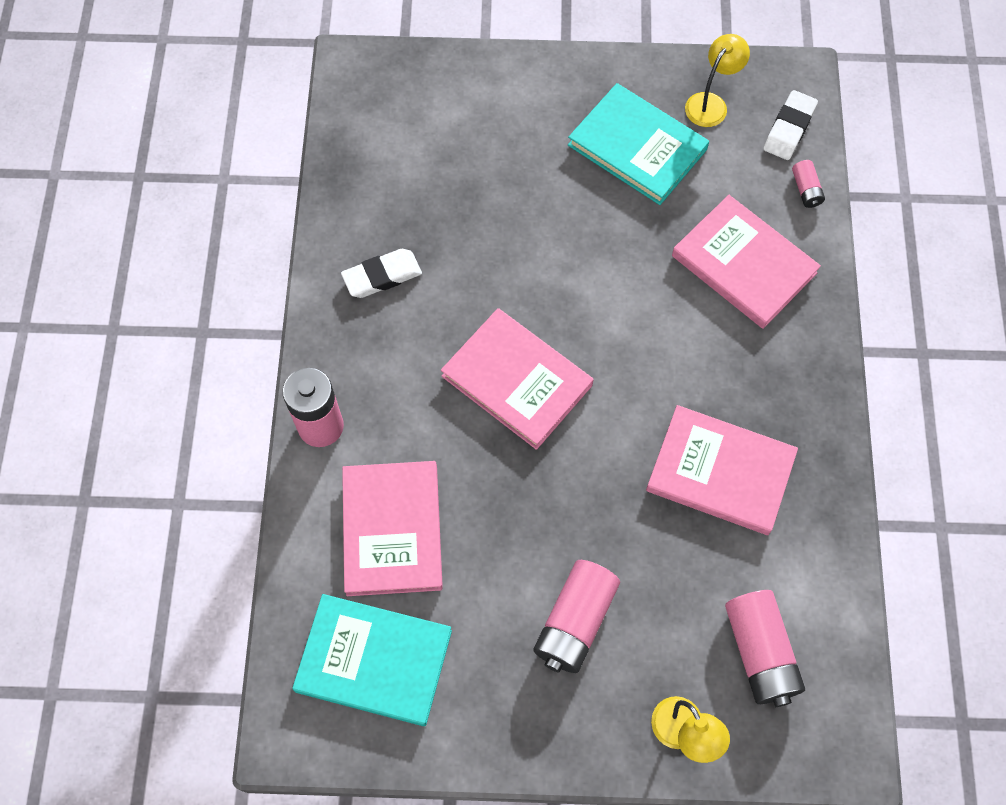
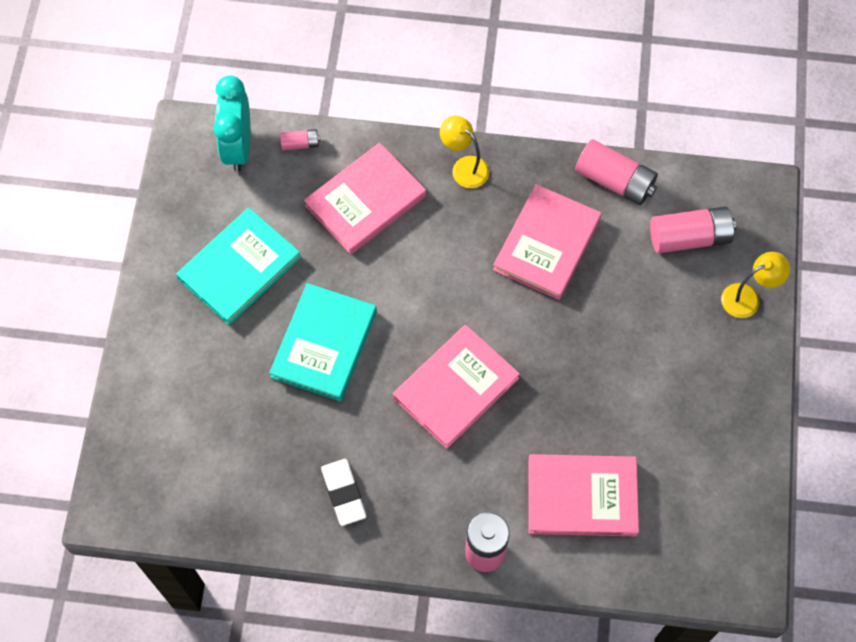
camera: 85 degrees left, 0 degrees up
turquoise book [292,594,452,726] -> turquoise book moved to [269,283,377,401]
pink battery [533,560,620,673] -> pink battery moved to [575,139,658,205]
yellow lamp [685,34,750,127] -> yellow lamp moved to [440,116,489,188]
white eraser [763,90,818,160] -> turquoise clock [214,75,251,172]

